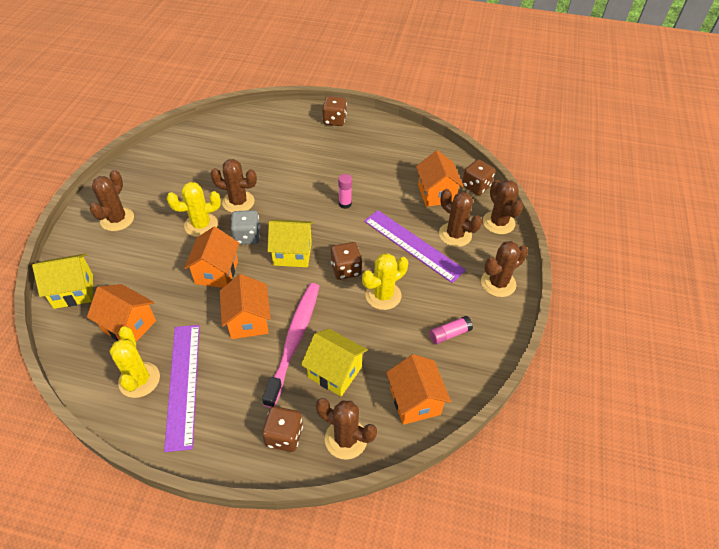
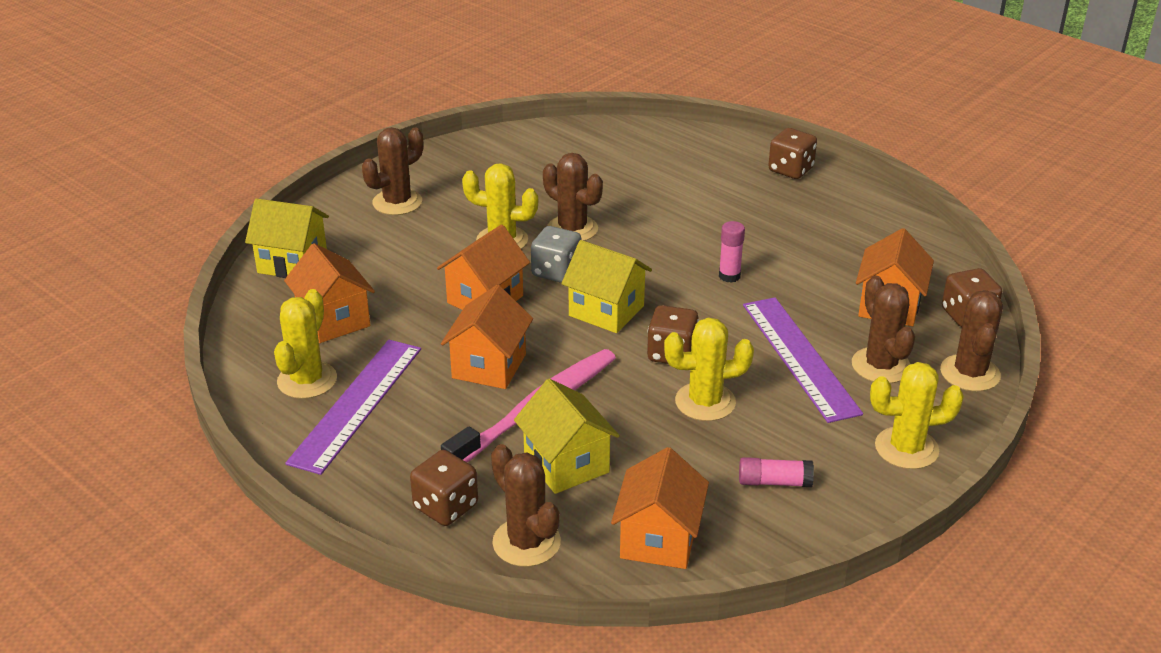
camera: 30 degrees right, 15 degrees down
brown cactus [481,241,528,297] -> yellow cactus [870,362,964,469]

